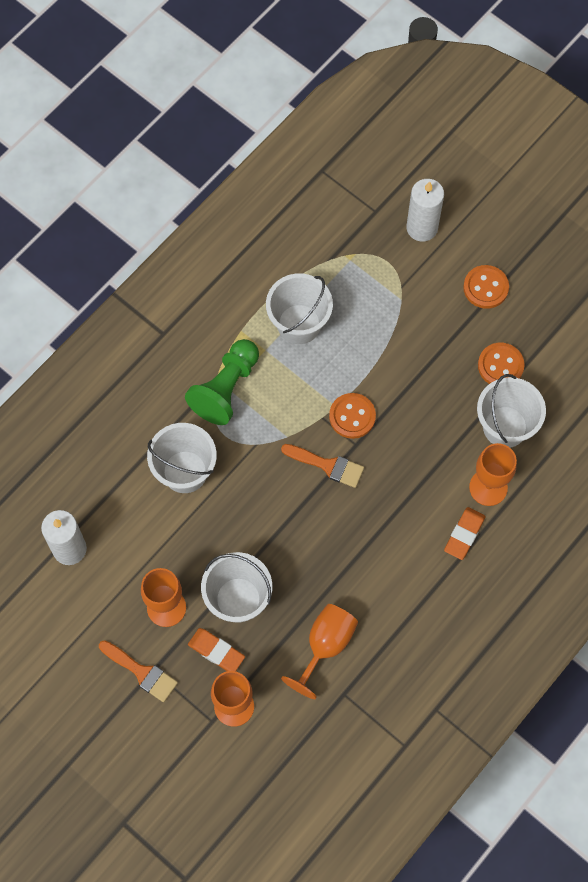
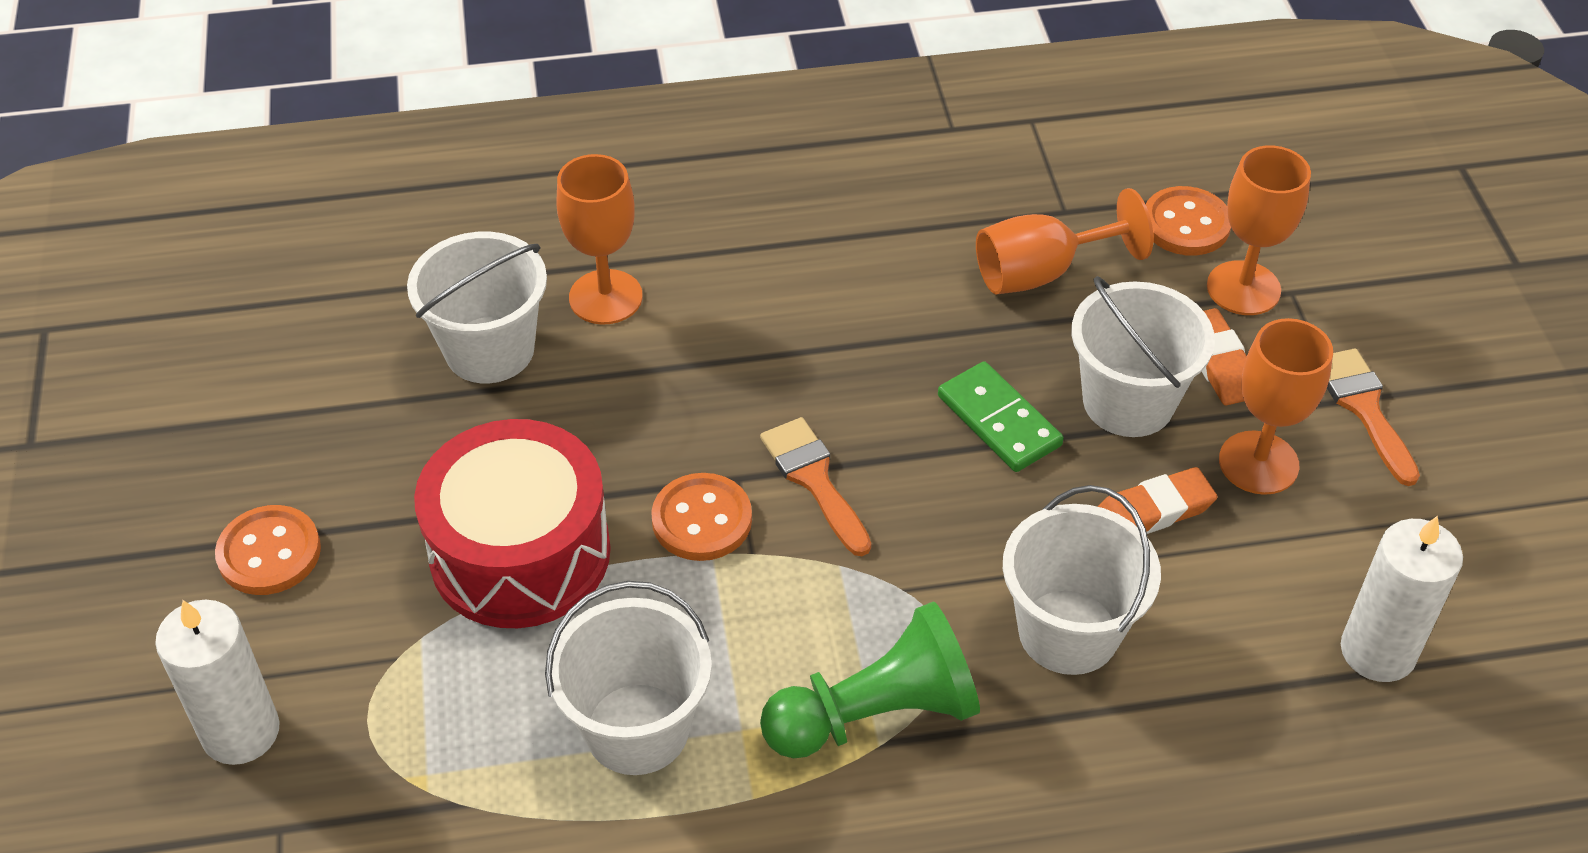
camera: 140 degrees left, 20 degrees down
orange eraser [444,507,485,560] -> orange eraser moved to [1097,467,1218,534]
orange button [478,343,525,384] -> orange button moved to [1146,186,1231,256]
none -> red drum [414,419,611,628]
none -> green domino [938,361,1064,472]

